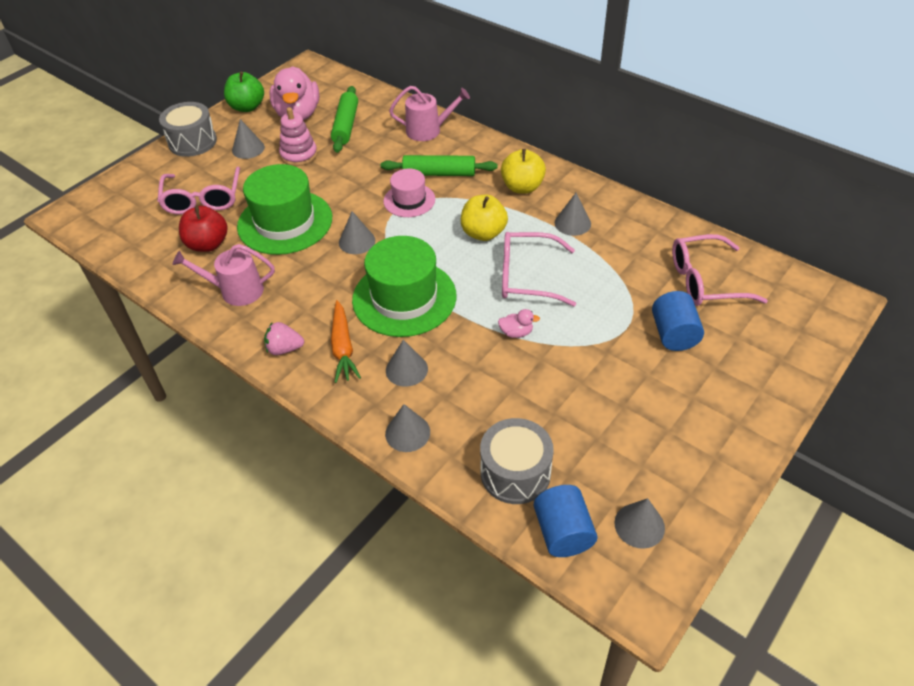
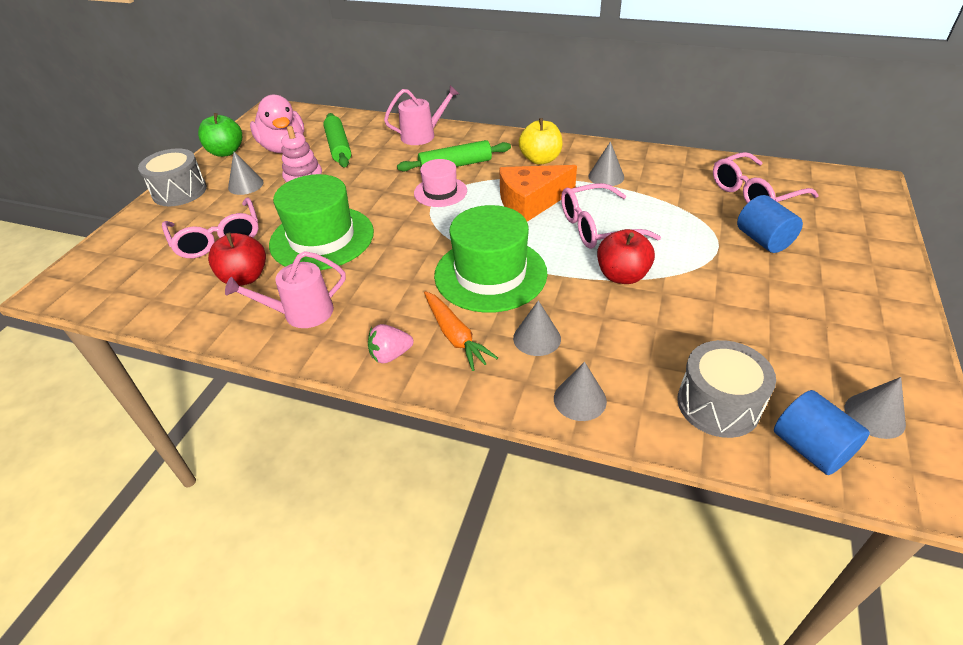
camera: 20 degrees left, 5 degrees down
grey cone [339,211,375,254] -> none
yellow apple [461,194,508,241] -> orange cheese [499,165,577,222]
pink duck [498,309,540,338] -> red apple [597,229,655,284]

